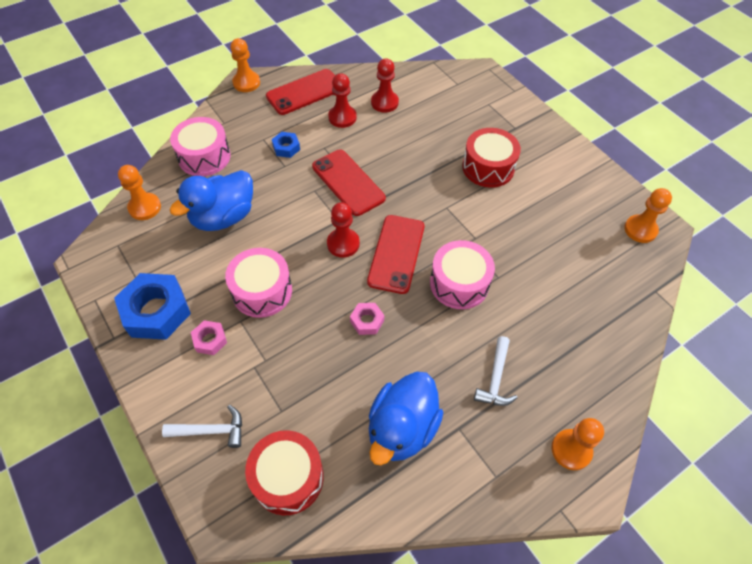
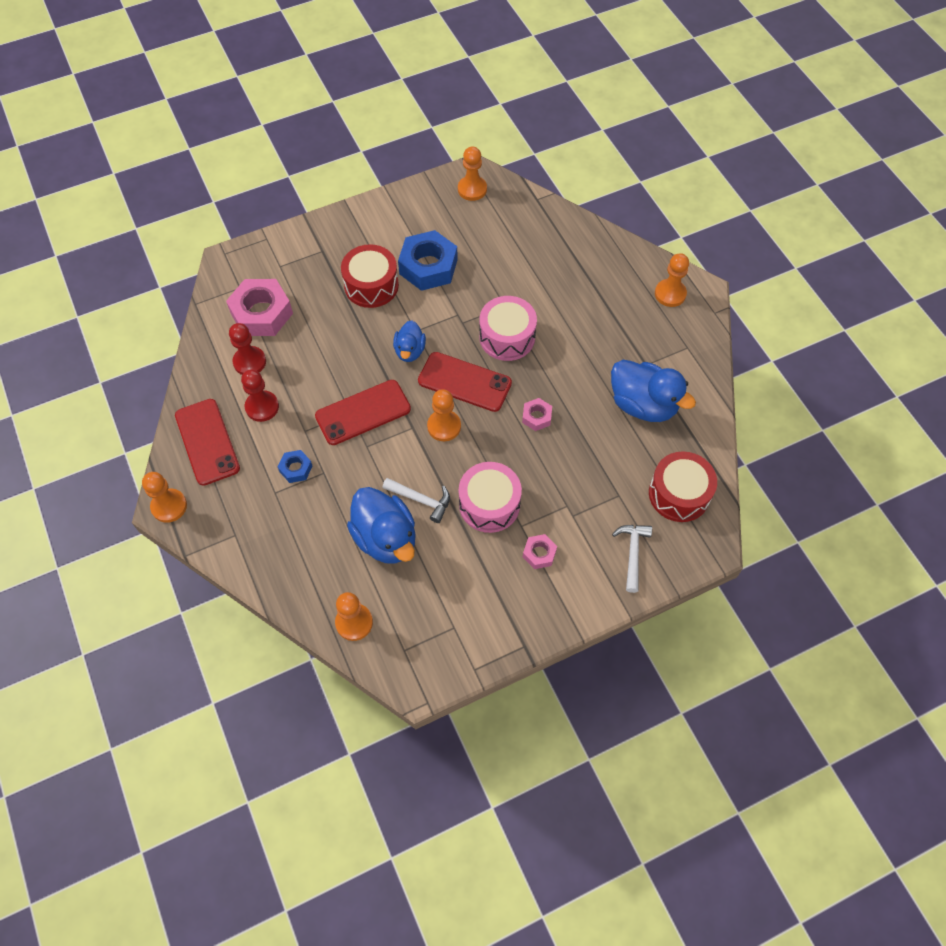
camera: 80 degrees left, 5 degrees up
blue nut [114,273,191,340] -> blue nut moved to [398,230,458,291]
pink drum [170,117,231,176] -> none
red pawn [327,202,360,258] -> orange pawn [427,389,461,441]
white hammer [474,336,517,406] -> white hammer moved to [382,478,450,523]
none -> pink nut [226,279,293,336]
none -> blue duck [393,320,426,362]

